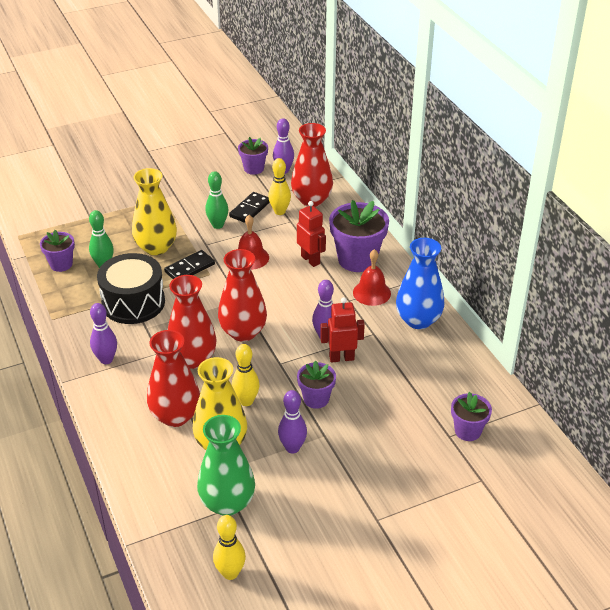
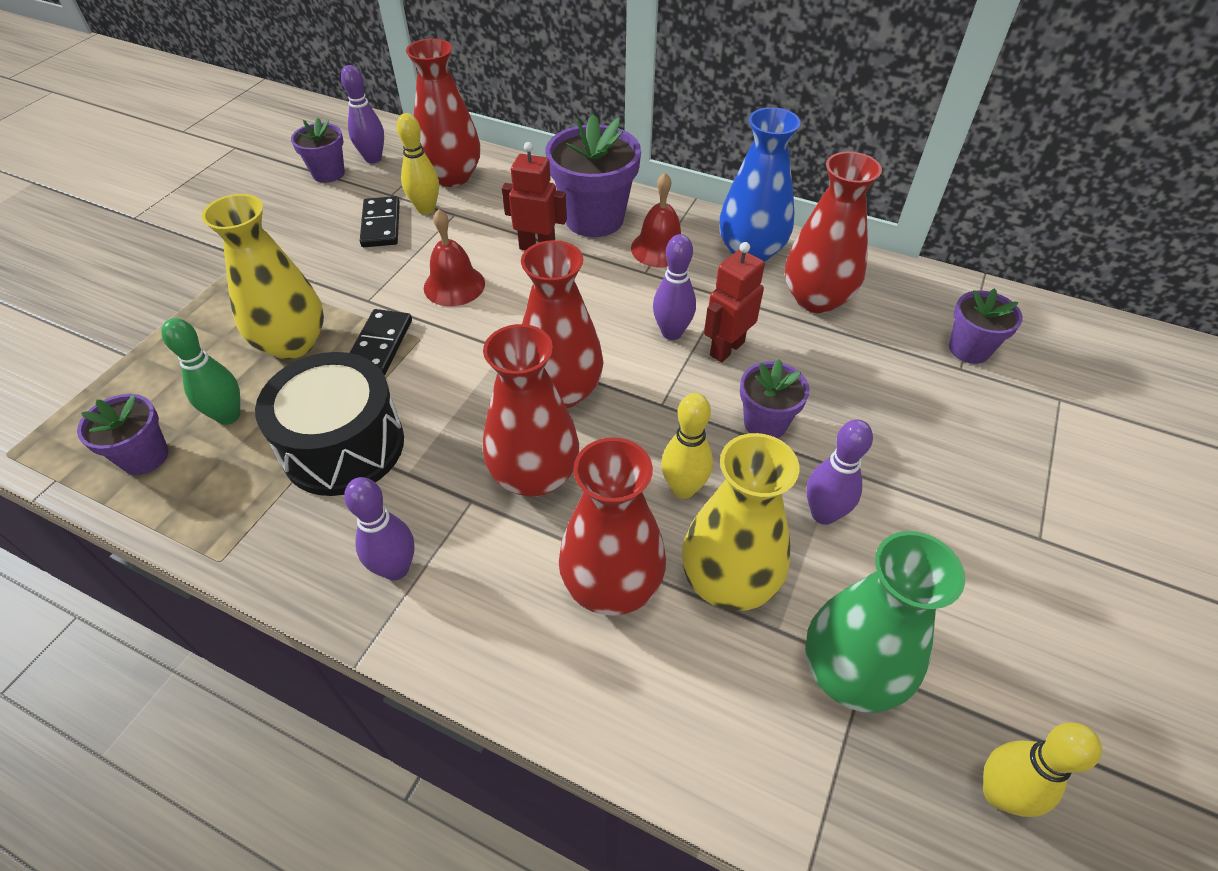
camera: 40 degrees left, 10 degrees up
green bowling pin [205,171,228,229] -> none
none -> red vase [785,152,882,313]

